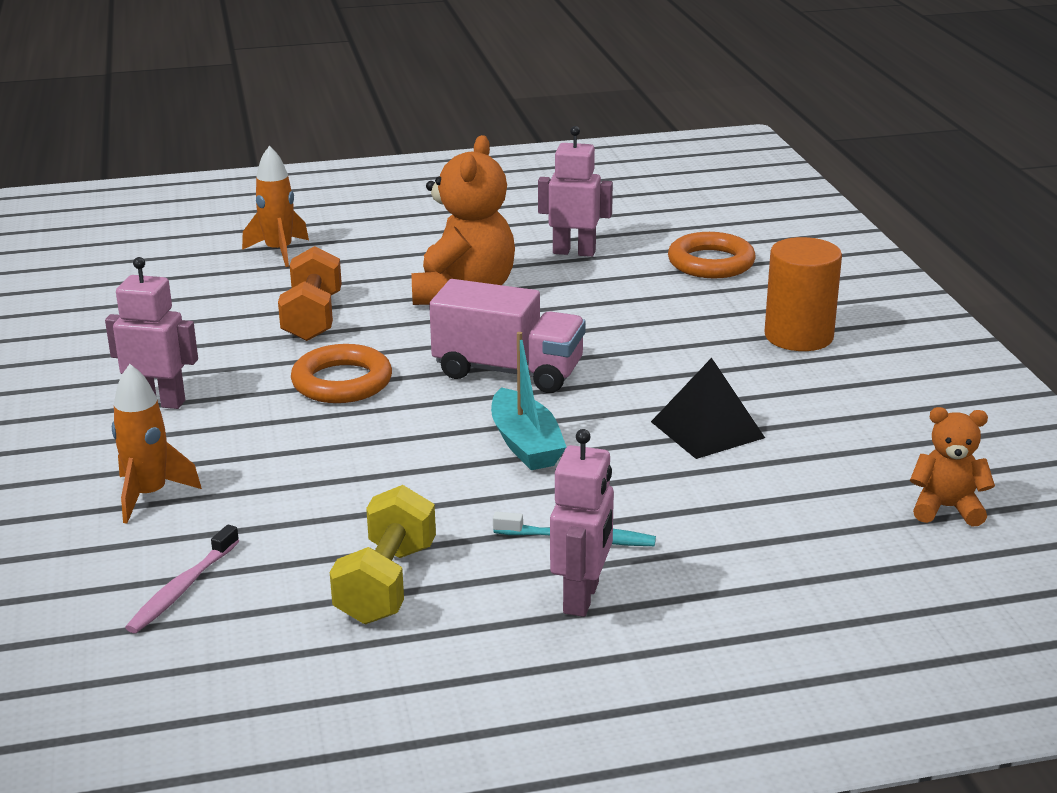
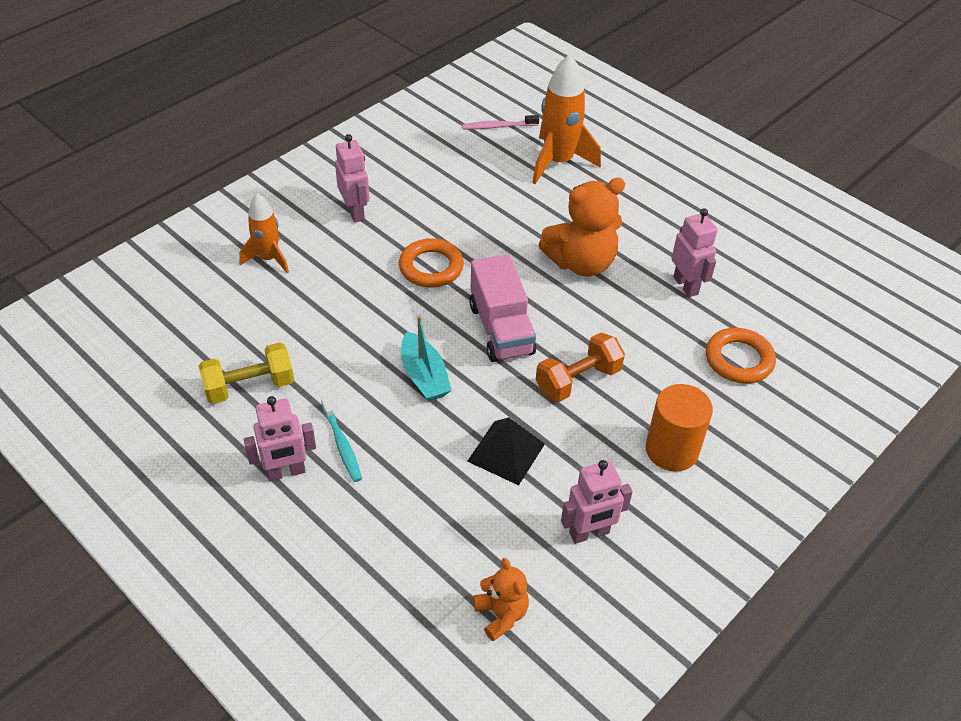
camera: 55 degrees right, 20 degrees up
pink toothbrush [125,525,239,633] -> pink toothbrush moved to [462,115,539,130]
orange rocket [242,146,309,267] -> orange rocket [532,54,601,184], size x1.62
orange dumbbell [278,246,342,341] -> orange dumbbell moved to [536,333,625,402]
turquoise boat [491,332,566,470] -> turquoise boat turned 60 degrees counterclockwise [401,315,452,402]
none -> pink robot [561,460,633,544]

